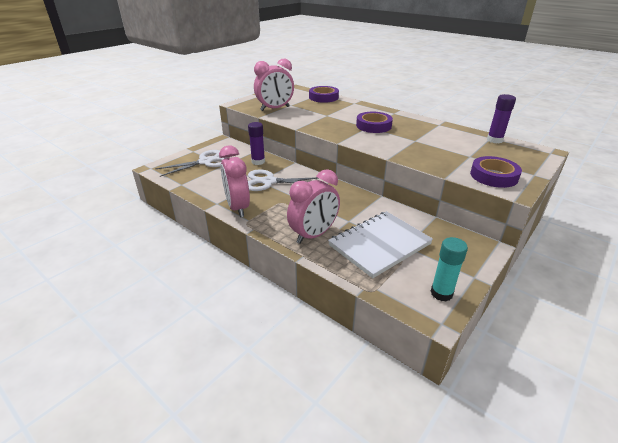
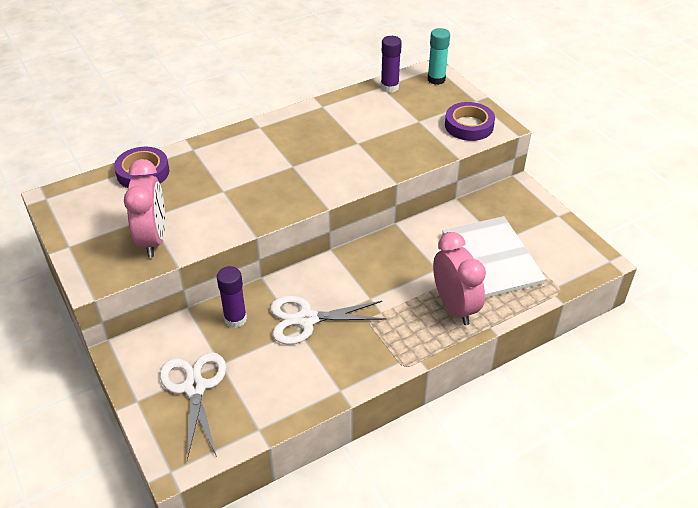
camera: 70 degrees left, 10 degrees up
pink clock [219,145,250,217] -> none
white scissors [248,170,318,191] -> white scissors turned 60 degrees clockwise [270,296,387,345]
purple tape [356,112,393,133] -> none
turquoise glue stick [431,237,468,302] -> turquoise glue stick moved to [428,28,450,85]

